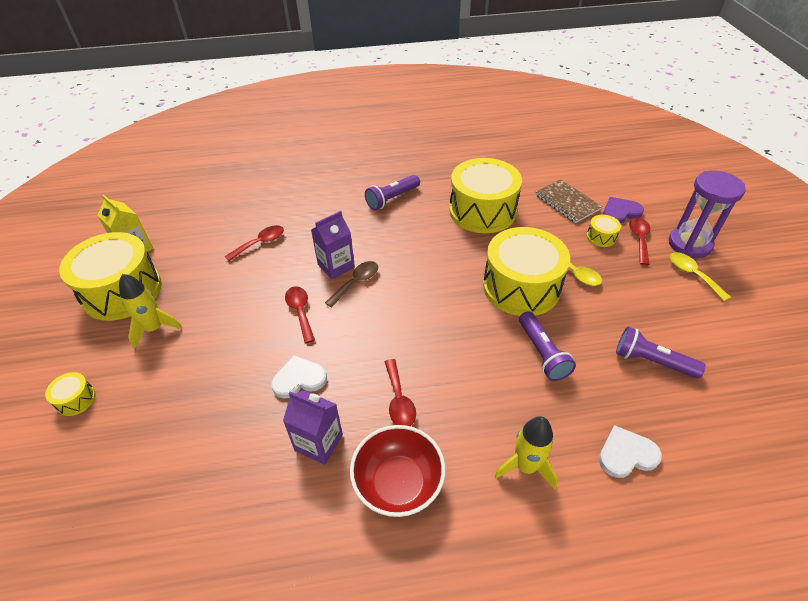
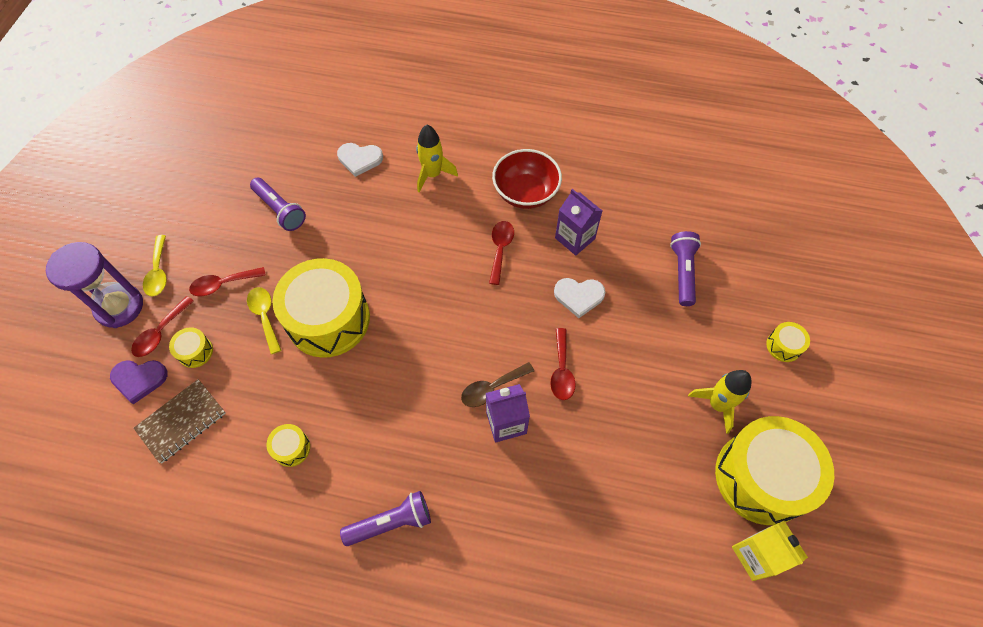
camera: 160 degrees left, 15 degrees up
red spoon [225,225,284,261] -> red spoon moved to [189,267,266,296]
yellow drum [449,158,522,233] -> yellow drum [266,424,310,467], size x0.41
purple flashlight [519,311,576,381] -> purple flashlight moved to [670,231,701,306]
brown notebook [536,179,602,223] -> brown notebook turned 60 degrees clockwise [134,379,226,464]

